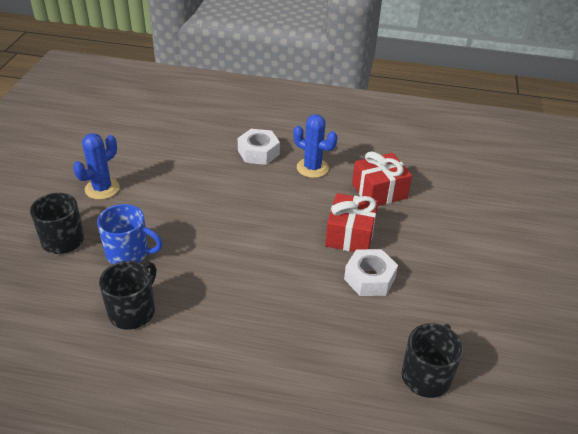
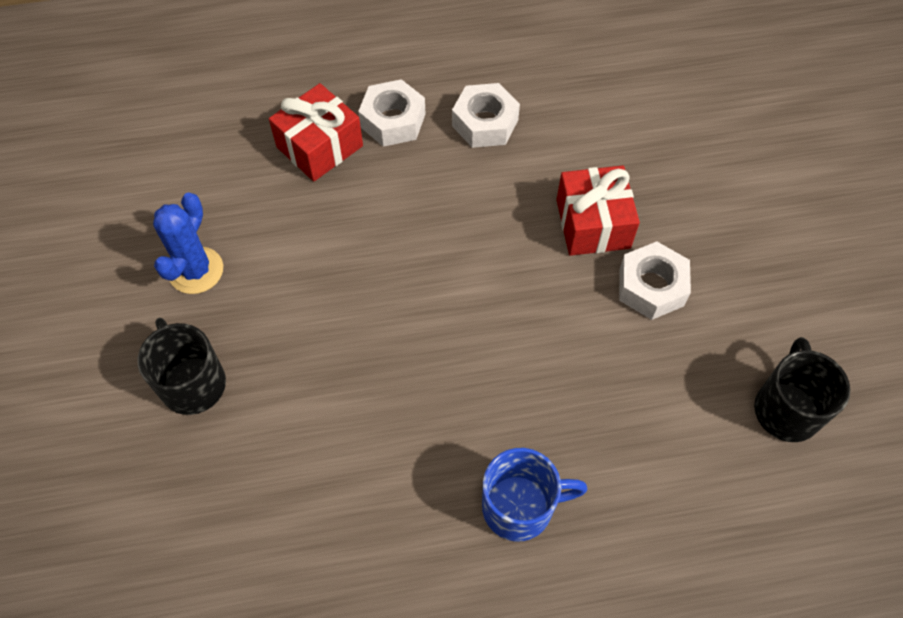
camera: 20 degrees left, 20 degrees up
blue mug [97,204,163,264] -> blue mug moved to [482,448,588,541]
black mug [99,261,156,330] -> none
blue cactus [293,114,337,178] -> white nut [452,83,520,148]
red gift [352,151,412,206] -> red gift moved to [269,83,363,182]

